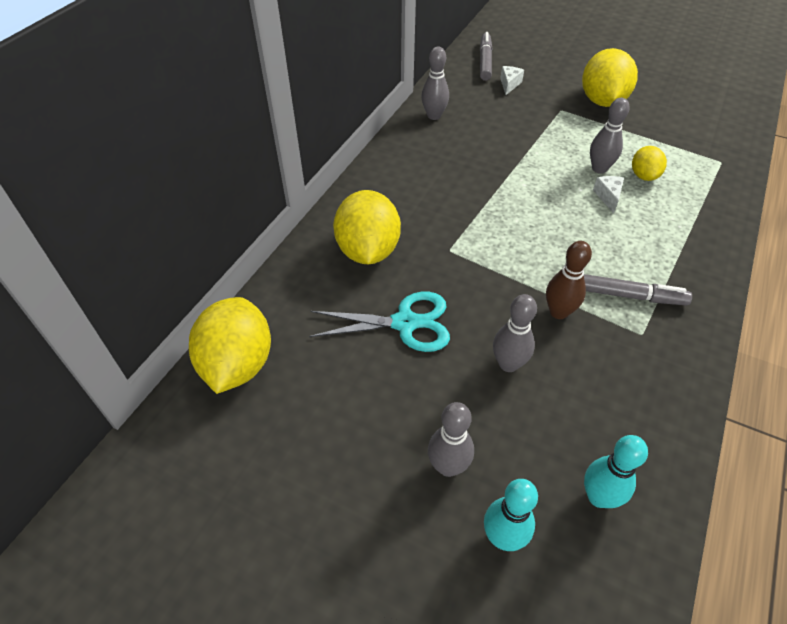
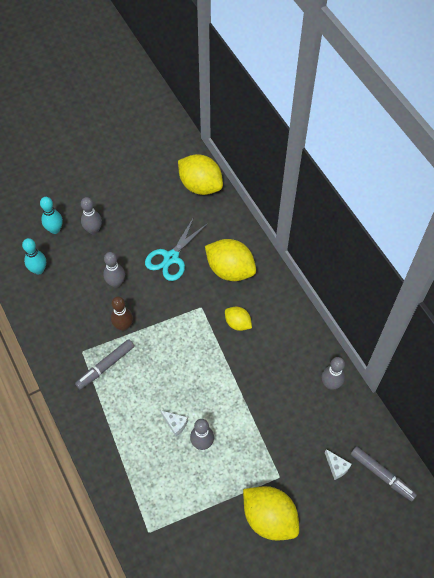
camera: 125 degrees right, 10 degrees up
yellow lemon [632,146,667,181] -> yellow lemon moved to [225,307,252,331]

